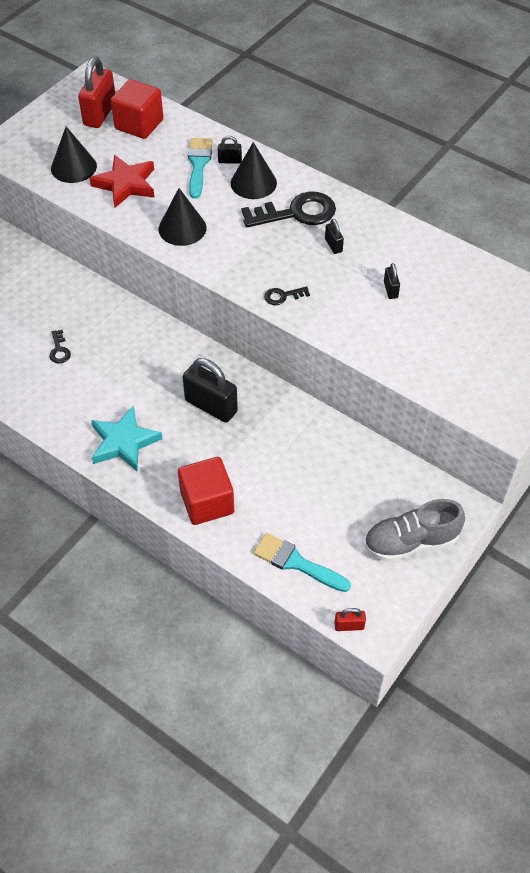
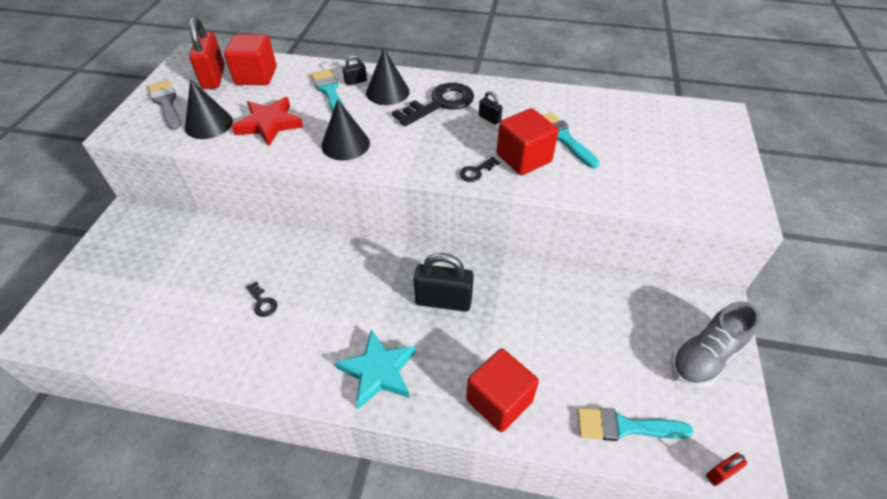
camera: 25 degrees left, 5 degrees down
black padlock [384,263,400,299] -> turquoise brush [542,112,600,169]
none -> grey brush [148,80,181,130]
none -> red cube [497,108,559,175]

